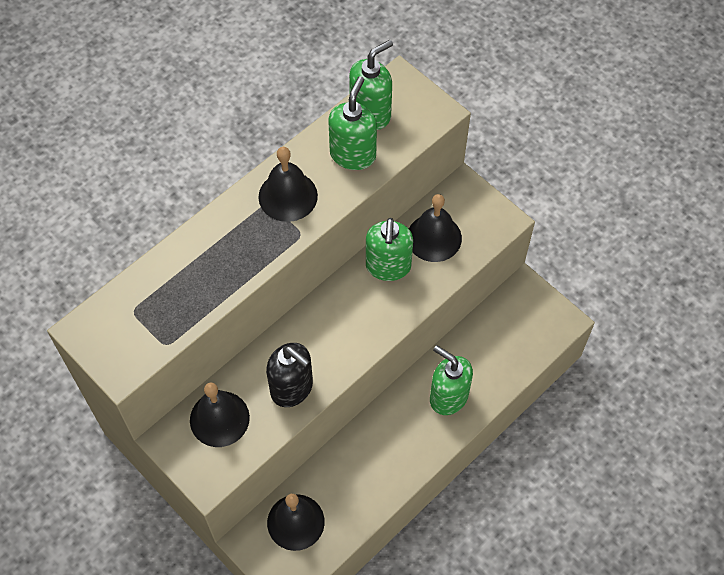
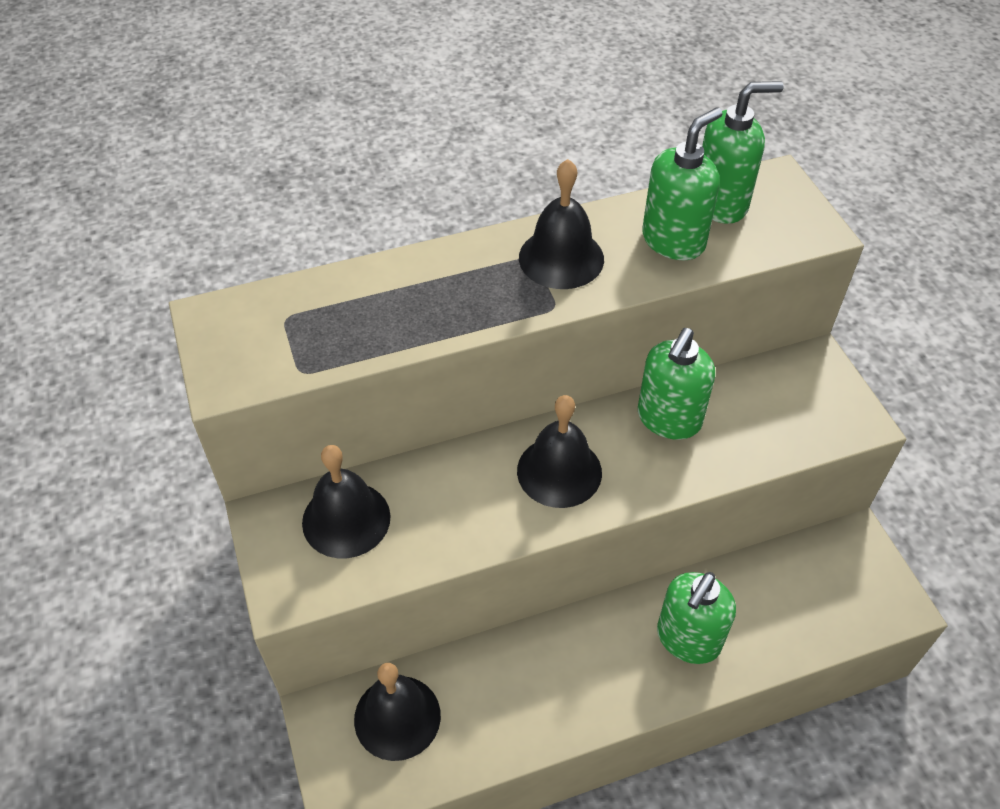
camera: 25 degrees right, 10 degrees down
black soap dispenser [266,343,313,407] -> none
black bell [409,194,462,262] -> black bell moved to [517,395,602,508]
green soap dispenser [430,345,473,415] -> green soap dispenser turned 120 degrees counterclockwise [657,572,736,664]

